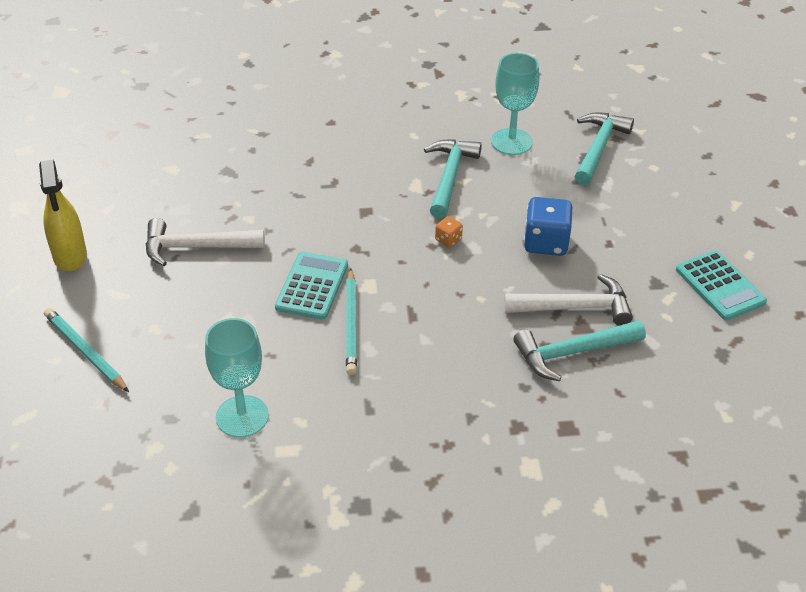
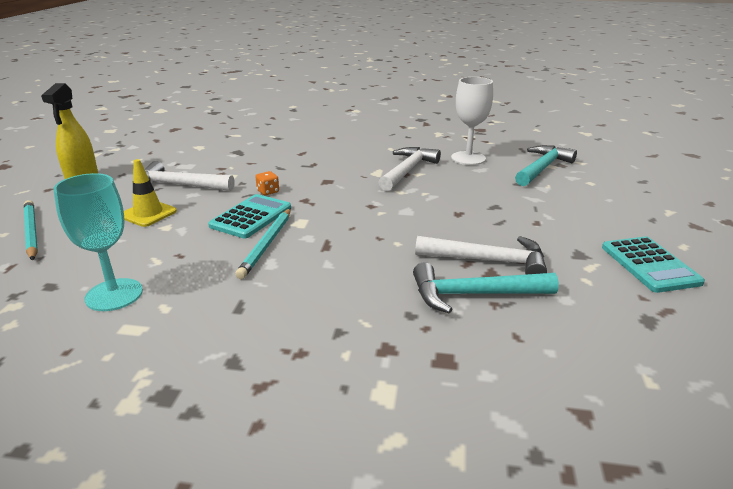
camera: 15 degrees right, 15 degrees down
turquoise hammer [424,139,482,218] -> white hammer [378,147,441,191]
orange dice [435,216,463,247] -> orange dice moved to [255,171,279,195]
turquoise goblet [491,53,539,155] -> white goblet [451,77,493,165]
blue dice [524,197,573,256] -> none
none -> yellow traffic cone [124,159,177,227]

